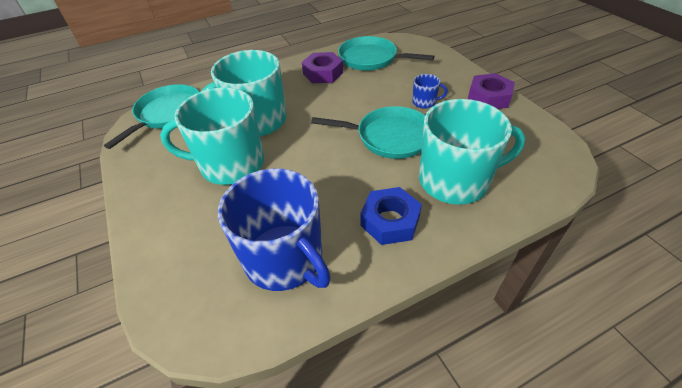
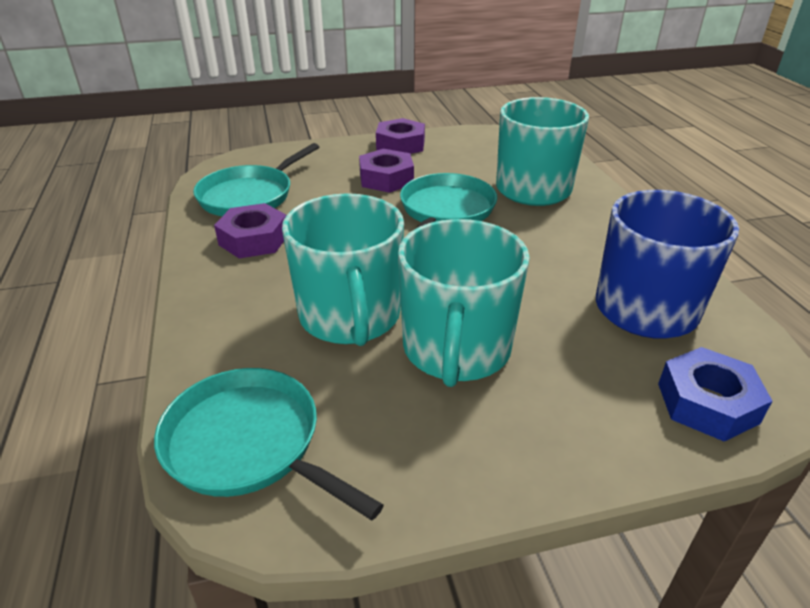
camera: 80 degrees left, 10 degrees down
blue nut [360,187,422,245] -> blue nut moved to [658,347,772,442]
blue mug [412,74,448,109] -> purple nut [359,149,414,193]

